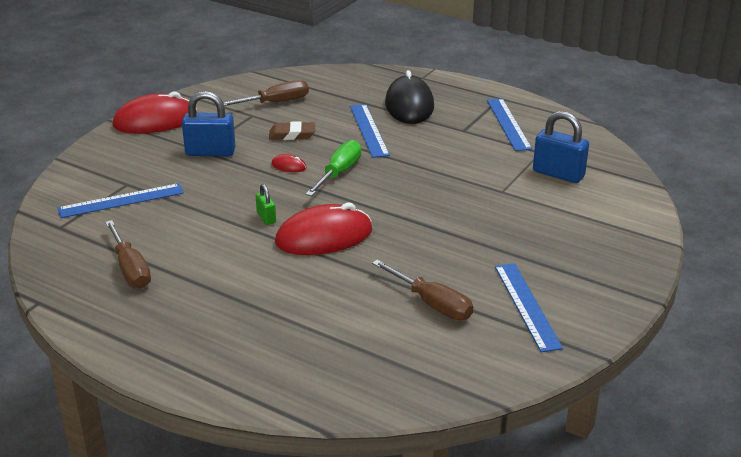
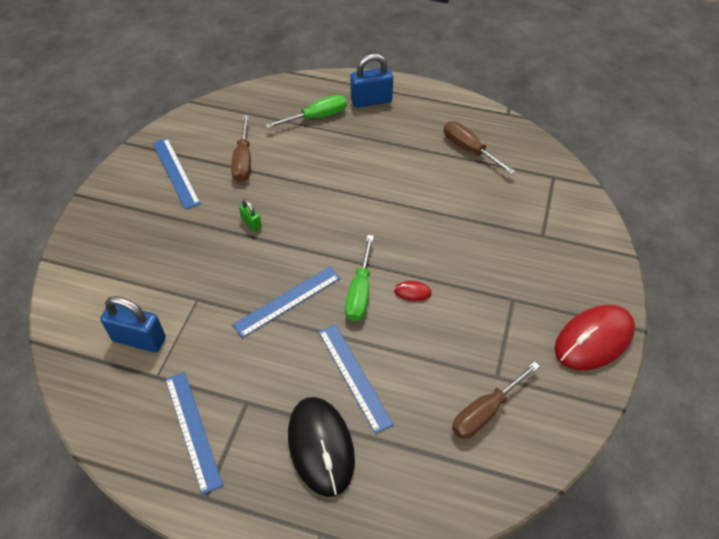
camera: 165 degrees right, 20 degrees up
blue ruler [58,183,184,218] -> blue ruler moved to [232,266,340,338]
blue padlock [182,91,235,156] -> blue padlock moved to [350,54,393,108]
green padlock [256,184,276,225] -> green padlock moved to [239,199,262,232]
brown eraser [269,121,315,140] -> none
red mouse [275,203,372,255] -> none
brown screwdriver [372,260,473,320] -> brown screwdriver turned 120 degrees counterclockwise [231,115,251,182]
none -> green screwdriver [265,95,347,129]

